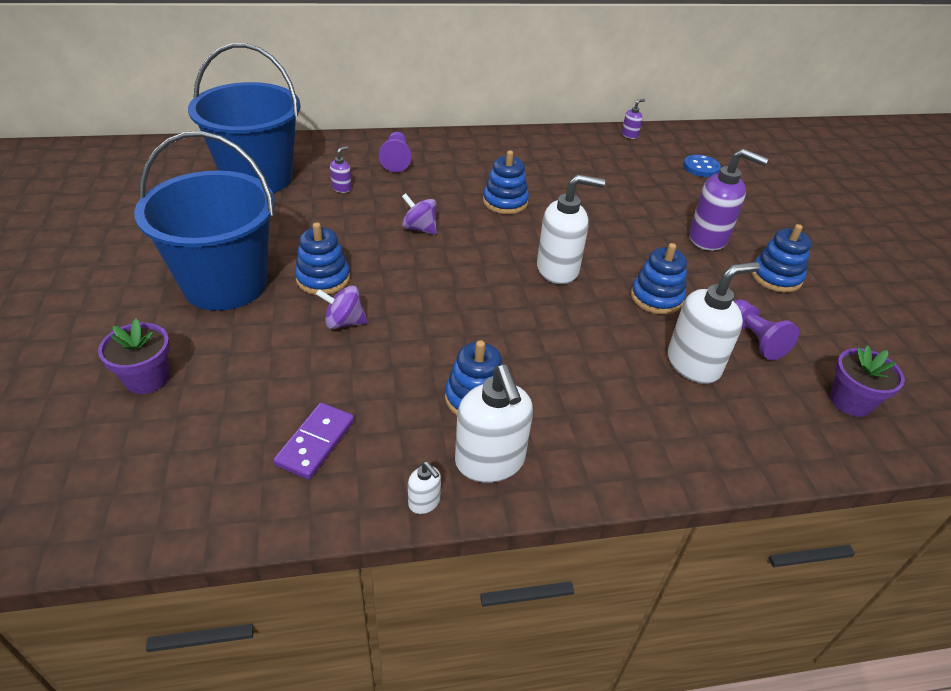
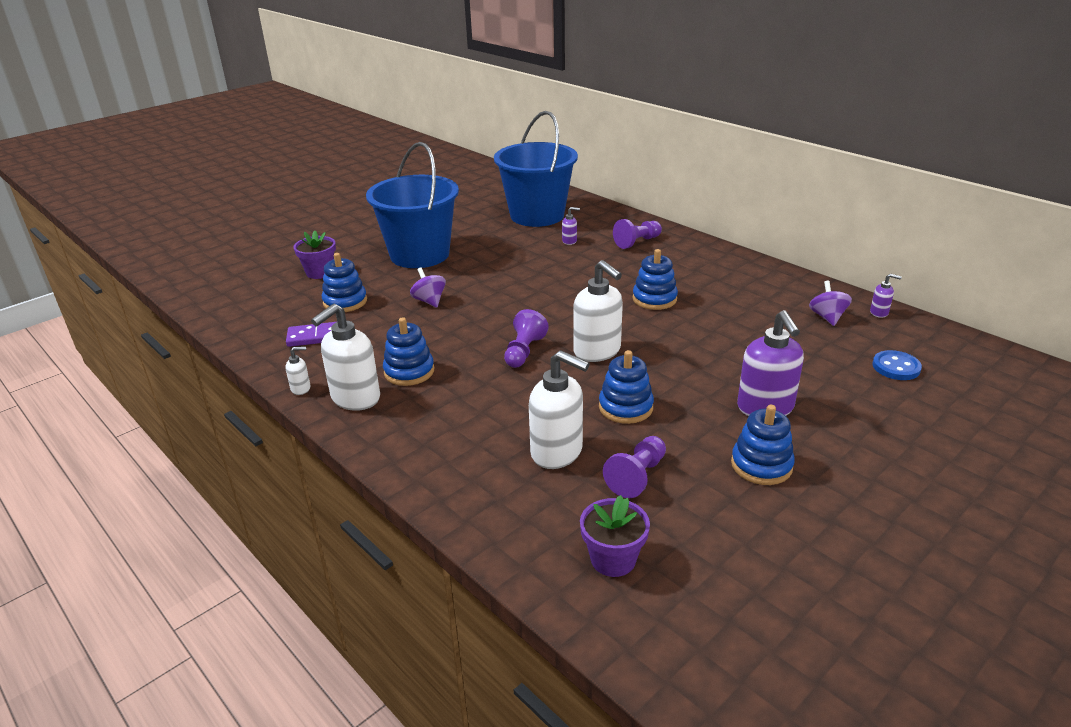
camera: 60 degrees right, 10 degrees down
blue stacking toy [295,222,350,295] -> blue stacking toy moved to [322,253,367,312]
purple spinning top [402,193,437,235] -> purple spinning top moved to [809,281,852,326]
white soap dispenser [408,462,441,514] -> white soap dispenser turned 120 degrees counterclockwise [285,346,311,395]
none -> purple pawn [504,309,549,368]

